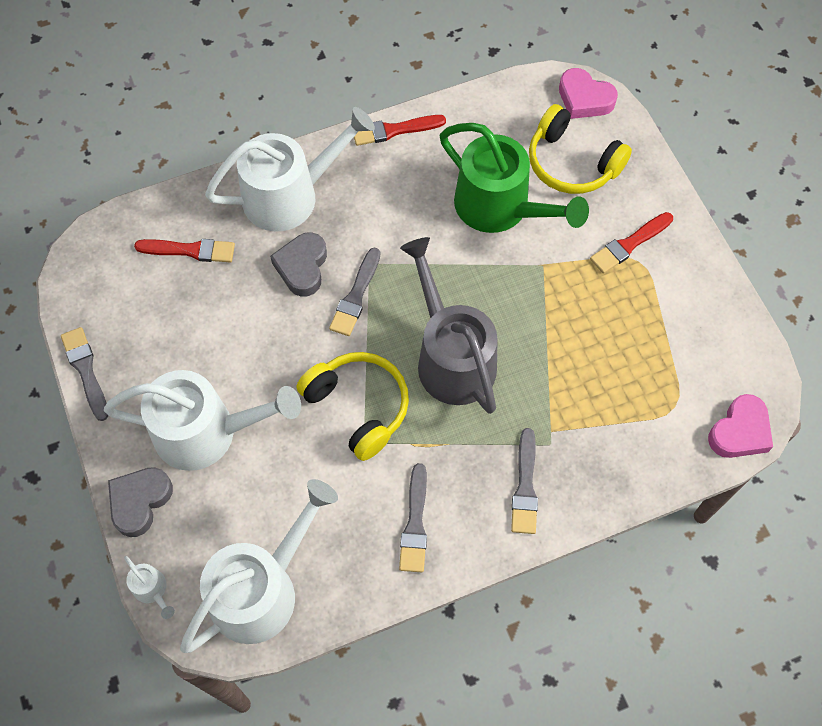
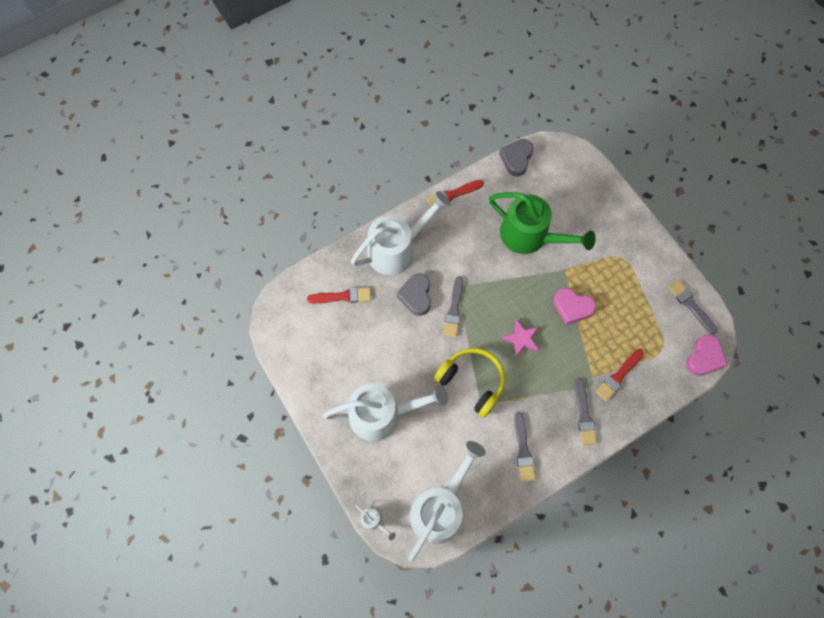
camera: 10 degrees left, 5 degrees up
grey brush [61,327,109,421] -> grey brush moved to [668,280,718,334]
grey heart [108,467,173,537] -> grey heart moved to [499,139,533,176]
grey watering can [400,237,497,414] -> pink star [501,319,539,358]
yellow headphones [529,104,632,194] -> none
pink heart [559,68,618,119] -> pink heart moved to [553,288,596,325]
red brush [590,212,673,274] -> red brush moved to [595,349,644,401]

